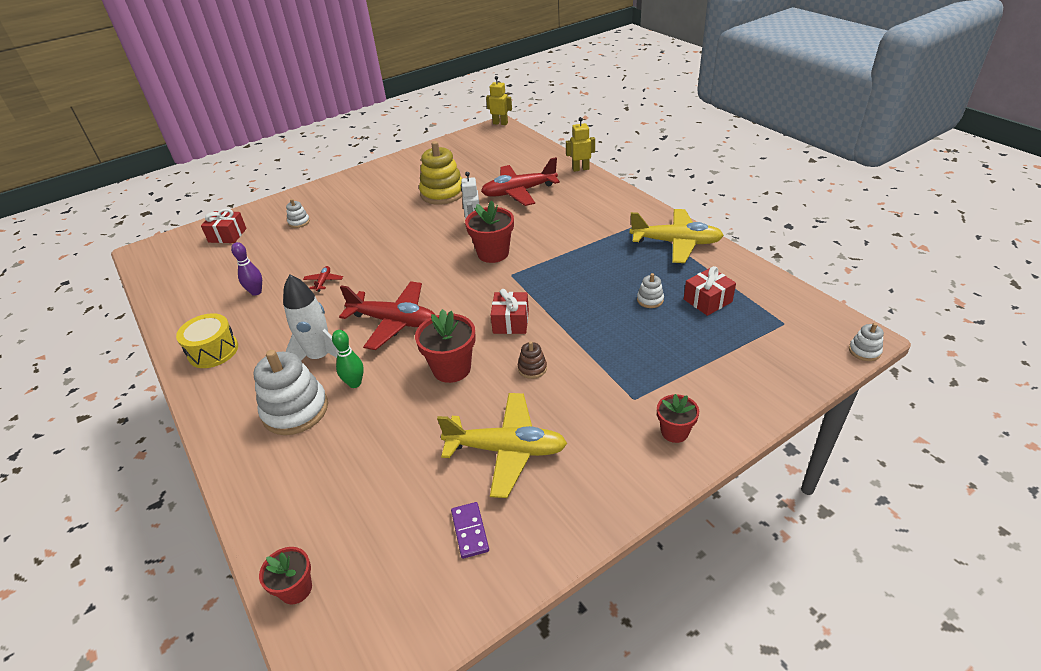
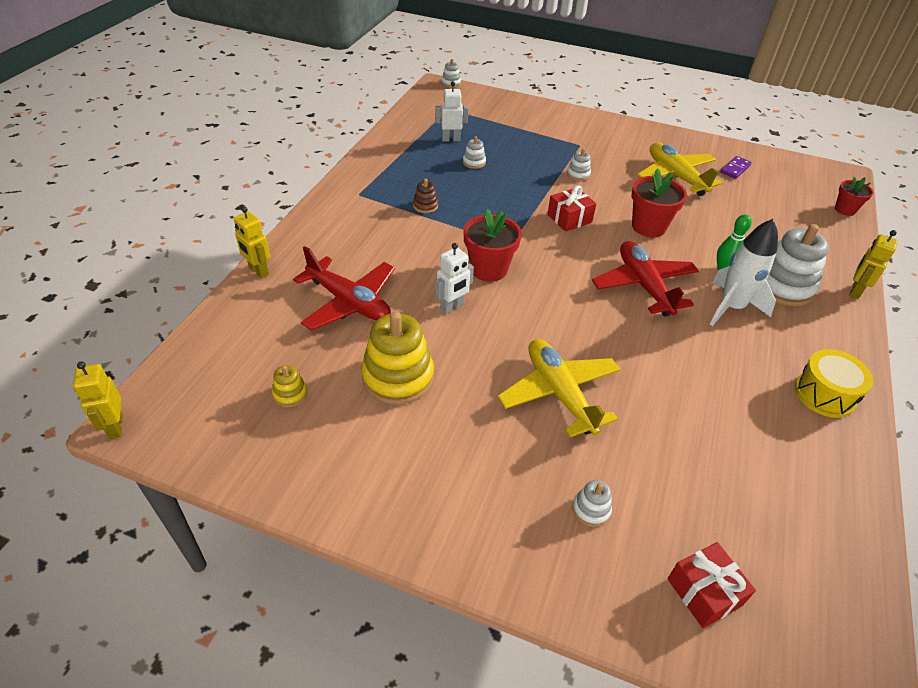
camera: 130 degrees left, 5 degrees up
purple bowling pin [231,242,262,296] -> none
red plane [303,266,343,292] -> none
brown stacking toy [518,341,547,379] -> brown stacking toy moved to [413,179,438,213]
yellow plane [630,209,724,263] -> yellow plane moved to [498,339,621,437]
red flower pot [657,394,699,443] -> none
red gift [684,266,736,316] -> white robot [435,81,469,141]
none -> yellow stacking toy [272,365,307,407]
none -> white stacking toy [567,148,591,181]
none -> yellow robot [849,230,898,299]

